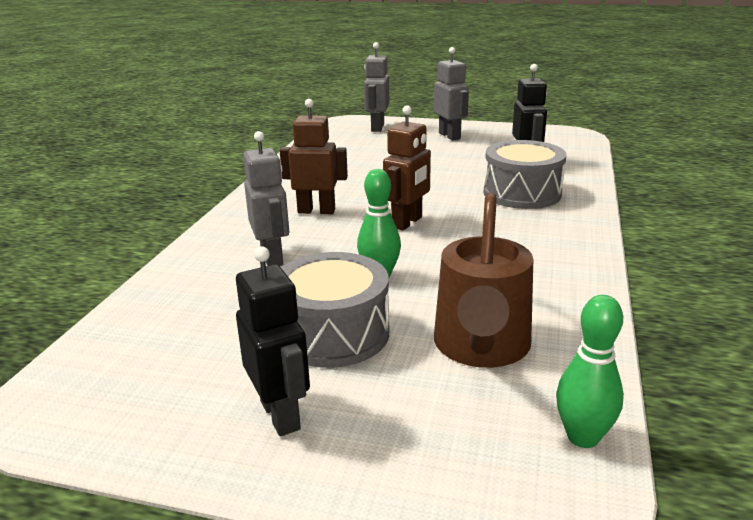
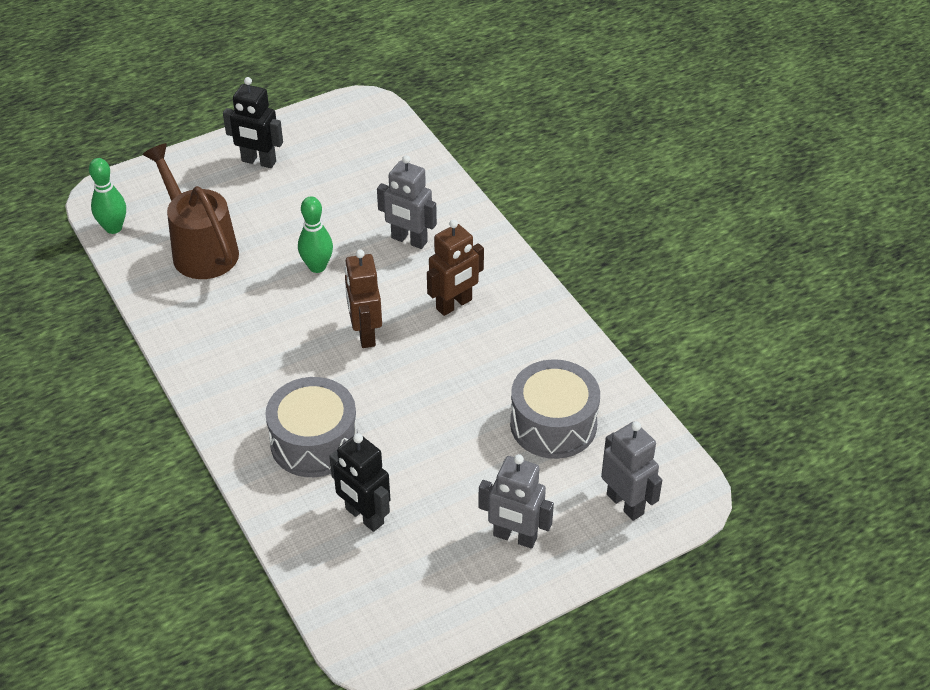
camera: 135 degrees right, 20 degrees up
grey drum [281,252,389,368] -> grey drum moved to [510,359,600,459]

